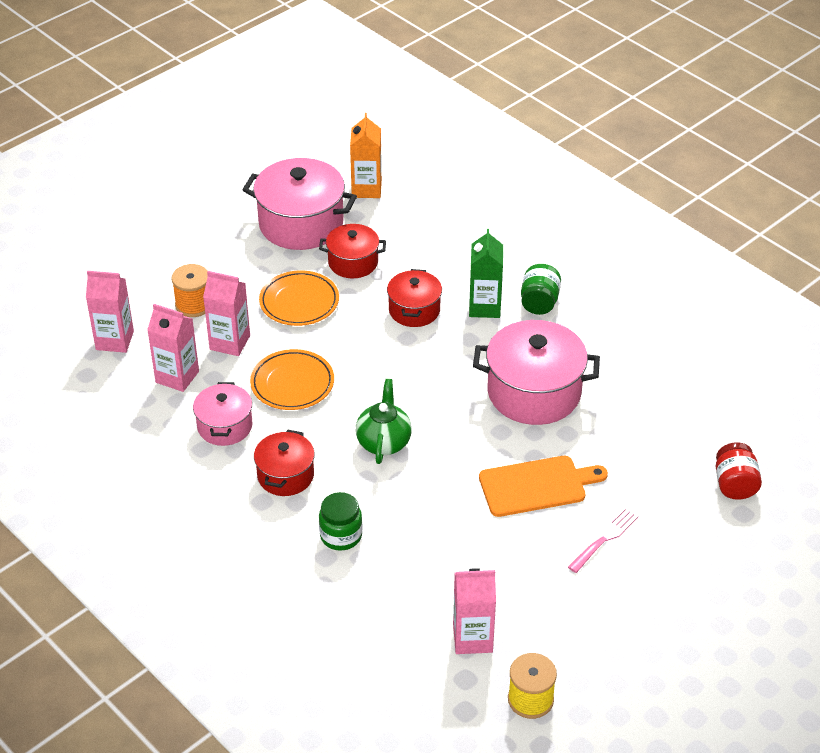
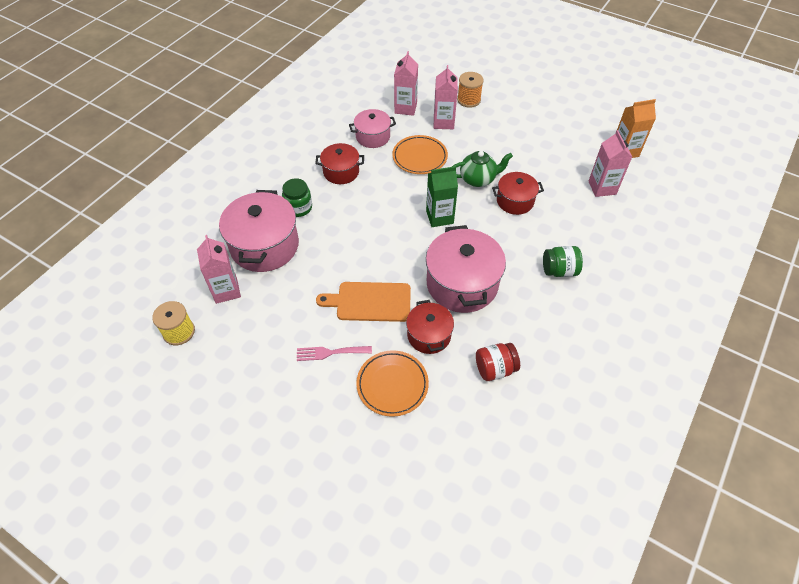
camera: 75 degrees right, 10 degrees up
pink carton [86,271,134,353] -> pink carton moved to [588,130,632,197]
pink pot [242,158,357,250] -> pink pot moved to [219,190,299,272]
orange plate [259,271,339,326] -> orange plate moved to [356,350,429,417]
red pot [319,224,386,278] -> red pot moved to [406,300,454,354]
green teapot [356,379,412,464] -> green teapot moved to [452,151,513,187]
green carton [469,229,503,318] -> green carton moved to [426,166,458,227]
orange cutting board [479,456,608,517] -> orange cutting board turned 120 degrees clockwise [316,282,411,322]
pink fork [568,507,638,573] -> pink fork turned 150 degrees clockwise [297,346,372,361]
red jar [716,442,762,500] -> red jar moved to [476,343,520,381]

